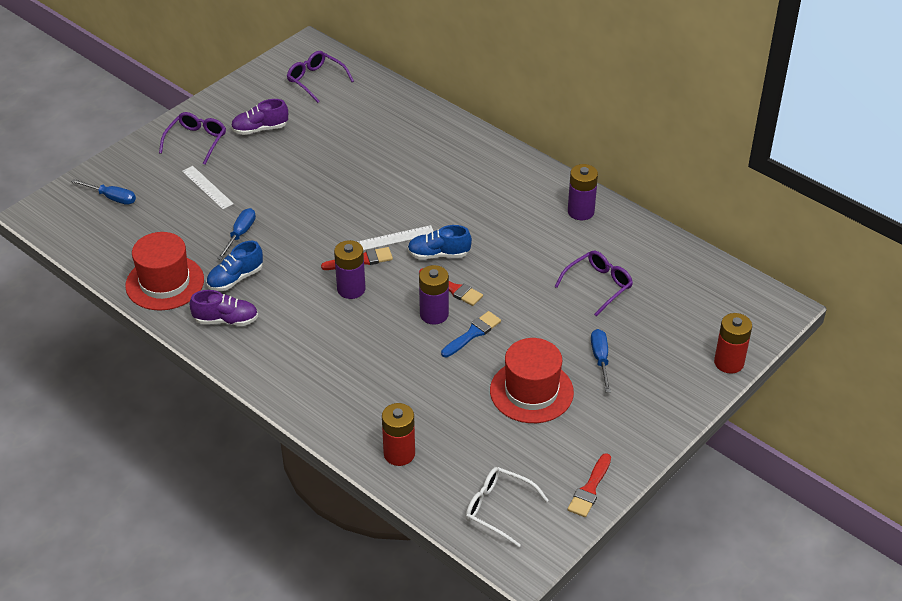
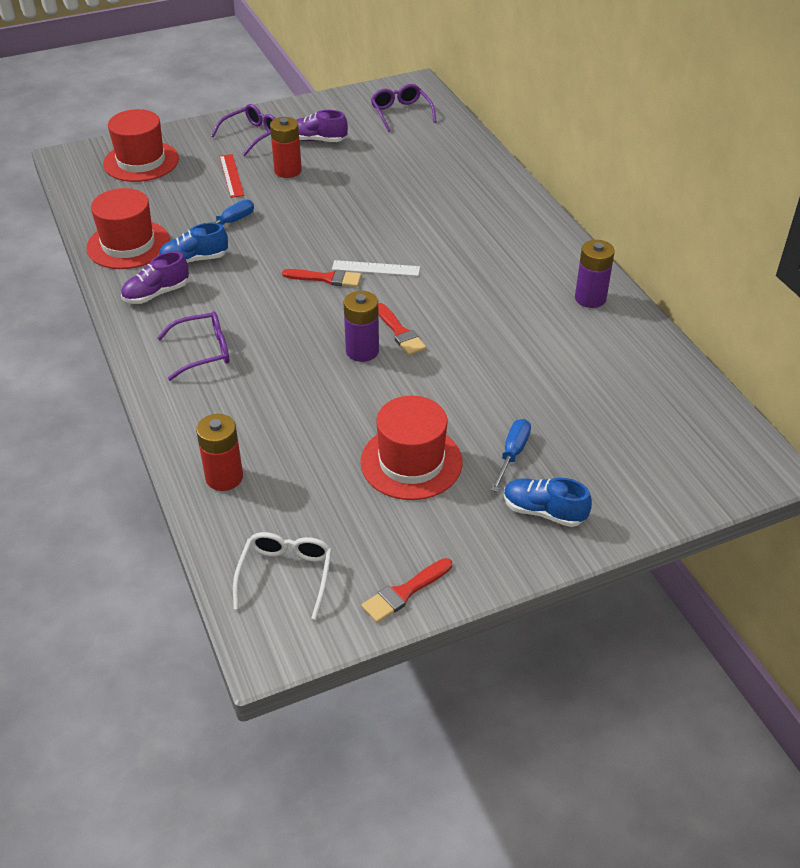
camera: 25 degrees right, 0 degrees up
blue screwdriver [71,179,136,205] -> red hat [103,109,179,182]
white ruler [182,166,234,209] -> red ruler [220,154,244,198]
purple shoe [190,290,258,326] -> purple shoe turned 120 degrees clockwise [121,252,189,304]
purple battery [334,240,365,299] -> none
blue shoe [407,225,472,260] -> blue shoe moved to [504,478,592,527]
blue brush [441,311,501,357] -> none
white glasses [466,467,549,547] -> white glasses turned 45 degrees clockwise [233,532,332,620]
purple glasses [555,250,633,316] -> purple glasses moved to [157,311,229,381]
red battery [714,313,752,374] -> red battery moved to [270,117,302,178]

